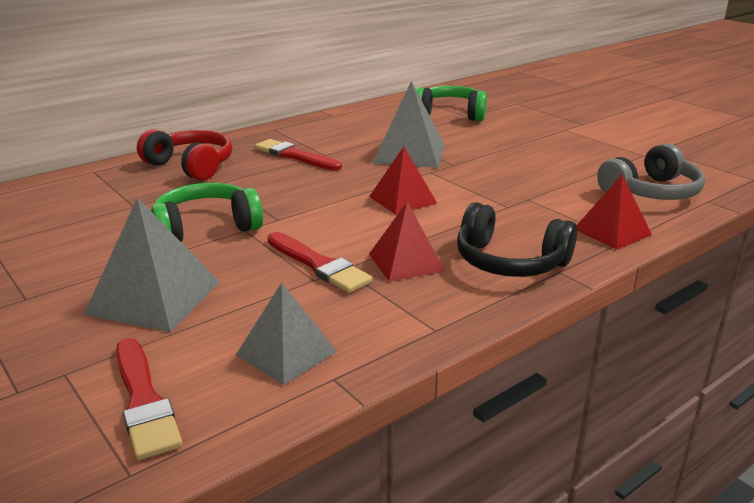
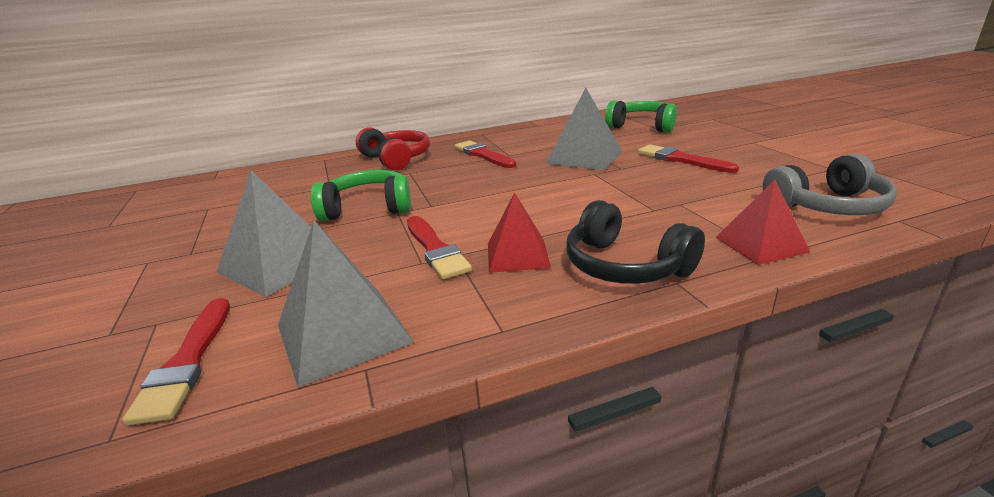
camera: 20 degrees right, 0 degrees up
grey pyramid [236,283,337,385] -> grey pyramid [278,221,414,387], size x1.50
red pyramid [369,147,437,215] -> none
none -> red brush [638,145,739,173]

